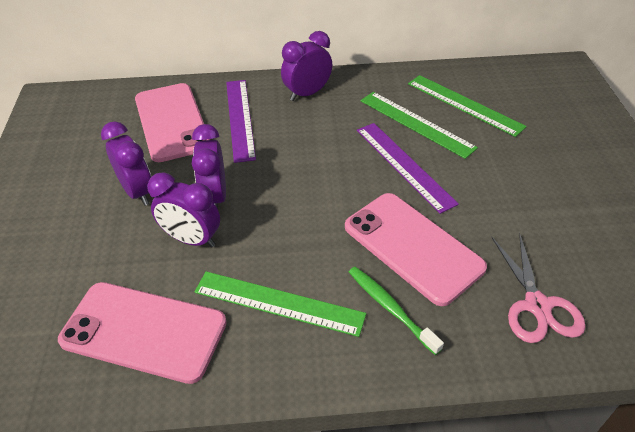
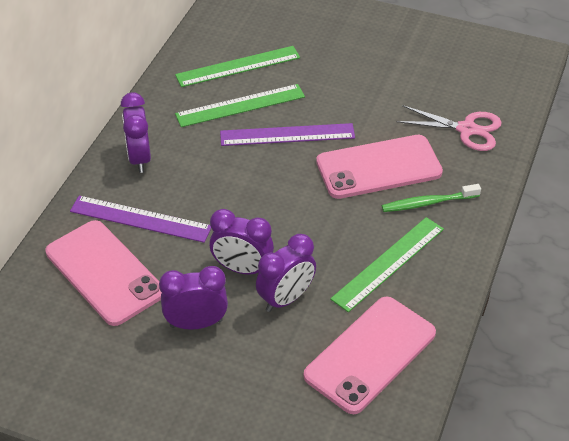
camera: 65 degrees left, 0 degrees up
pink phone [135,83,210,162] -> pink phone turned 45 degrees clockwise [45,220,162,326]

